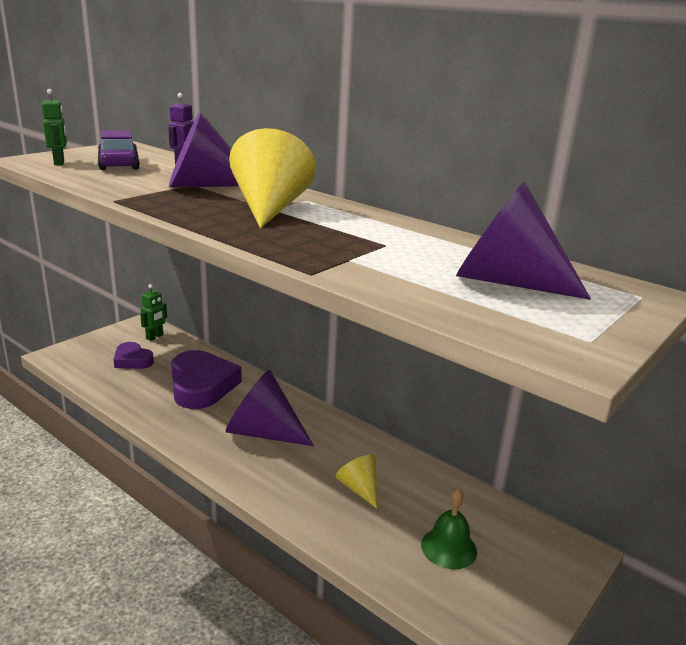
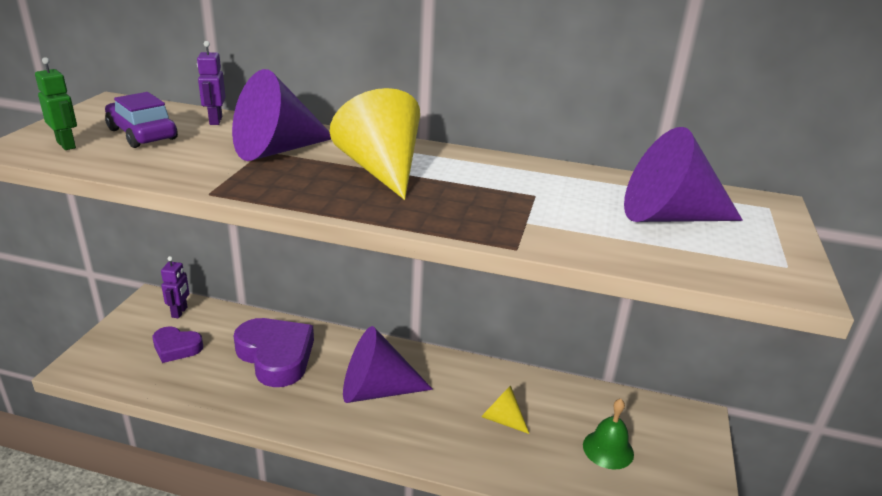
camera: 25 degrees left, 5 degrees up
green robot [140,284,167,341] -> purple robot [161,256,189,318]

